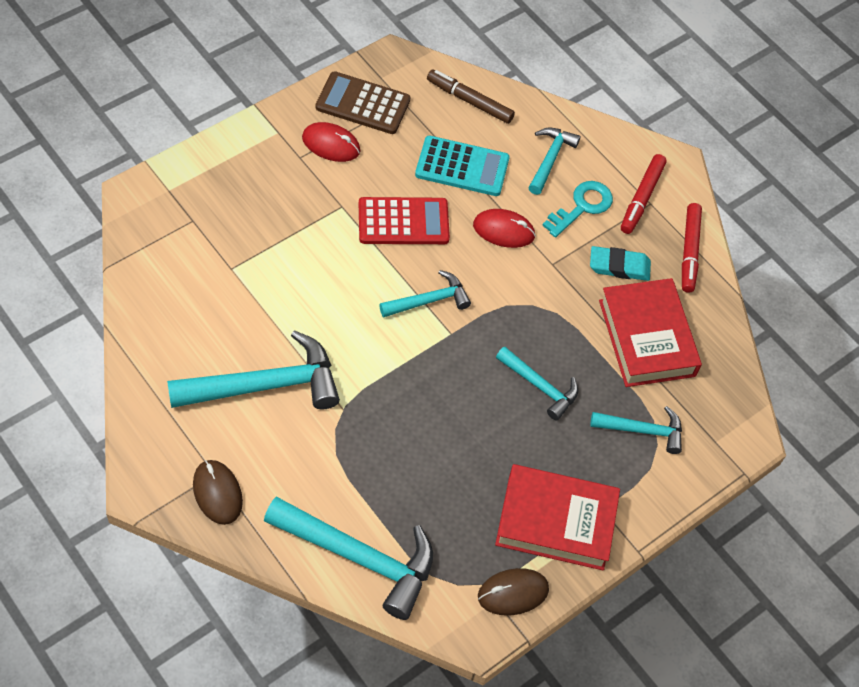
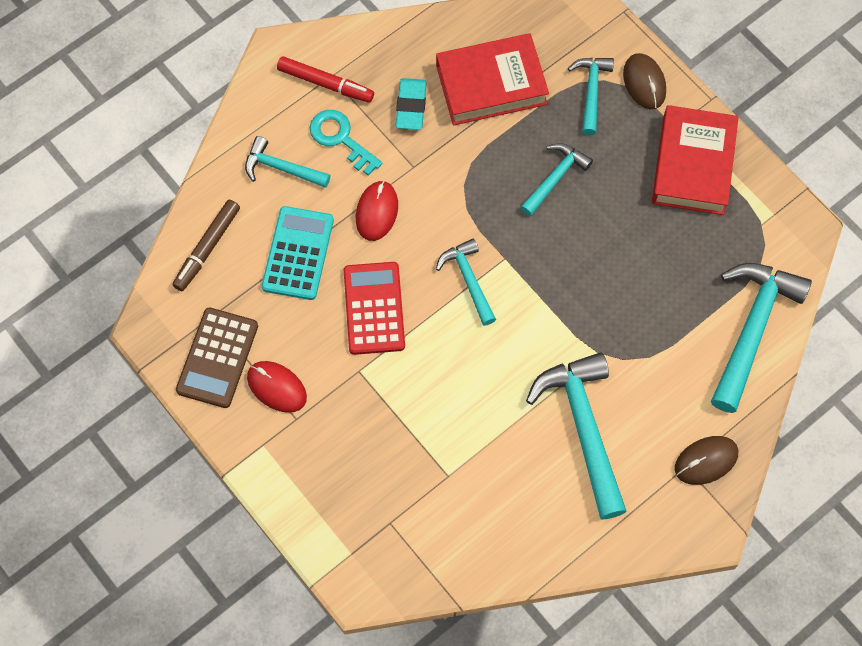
camera: 85 degrees left, 10 degrees up
red mouse [302,122,360,162] -> red mouse turned 75 degrees counterclockwise [247,361,307,413]
brown mouse [478,568,549,616] -> brown mouse moved to [623,53,666,109]
red marker [682,203,702,293] -> none

